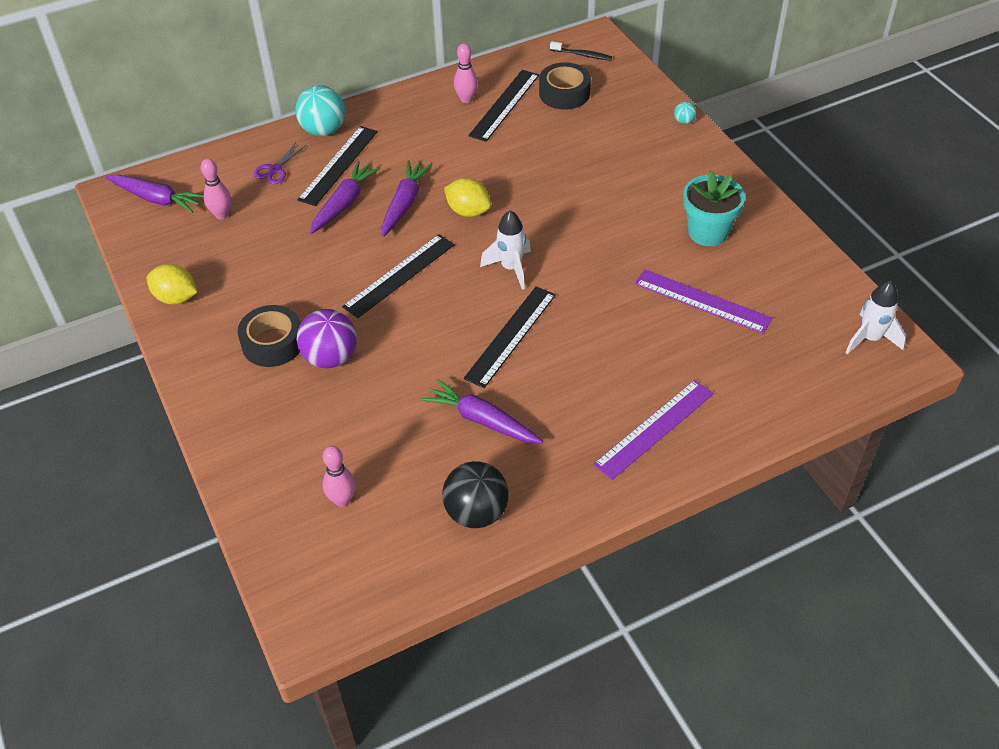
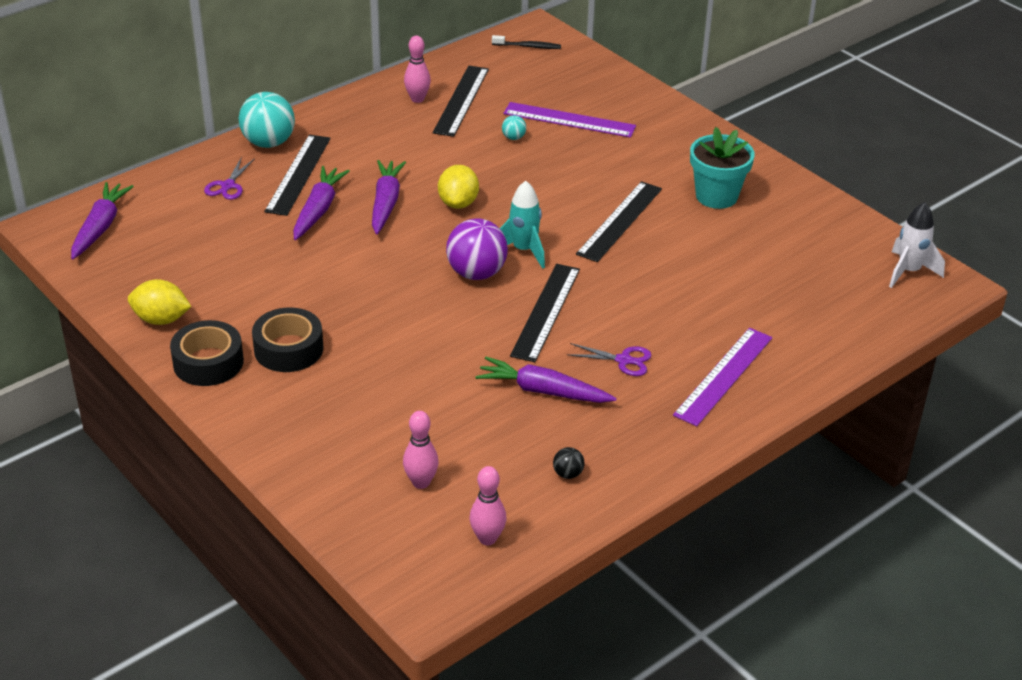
camera: 15 degrees left, 10 degrees down
purple carrot [106,175,204,213] -> purple carrot turned 90 degrees counterclockwise [71,182,134,259]
pink bowling pin [201,159,231,220] -> pink bowling pin moved to [470,466,506,545]
purple ball [297,309,357,368] -> purple ball moved to [446,218,508,280]
black ruler [342,234,455,318] -> black ruler moved to [576,181,662,262]
black ball [442,461,509,528] -> black ball [553,447,585,479], size x0.45
yellow lemon [444,178,491,217] -> yellow lemon turned 75 degrees clockwise [438,165,479,209]
white rocket [480,210,531,290] -> turquoise rocket [500,181,545,269]
black tape [539,62,591,110] -> black tape moved to [170,320,244,386]
purple ruler [635,269,772,334] -> purple ruler moved to [504,102,636,138]
turquoise ball [674,102,696,124] -> turquoise ball moved to [502,115,526,140]
none -> purple scissors [567,343,651,376]

